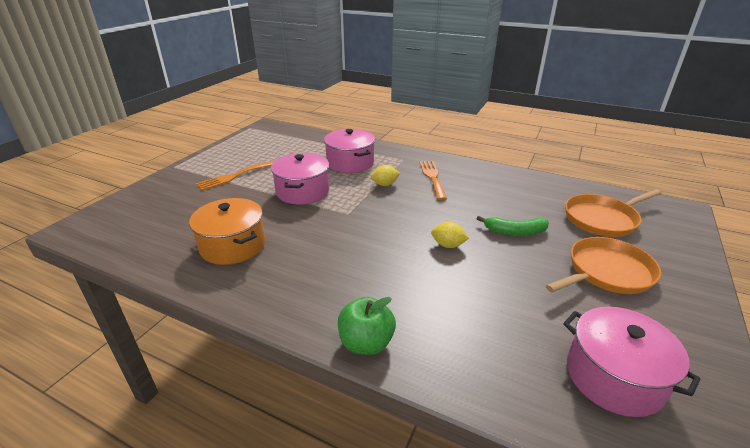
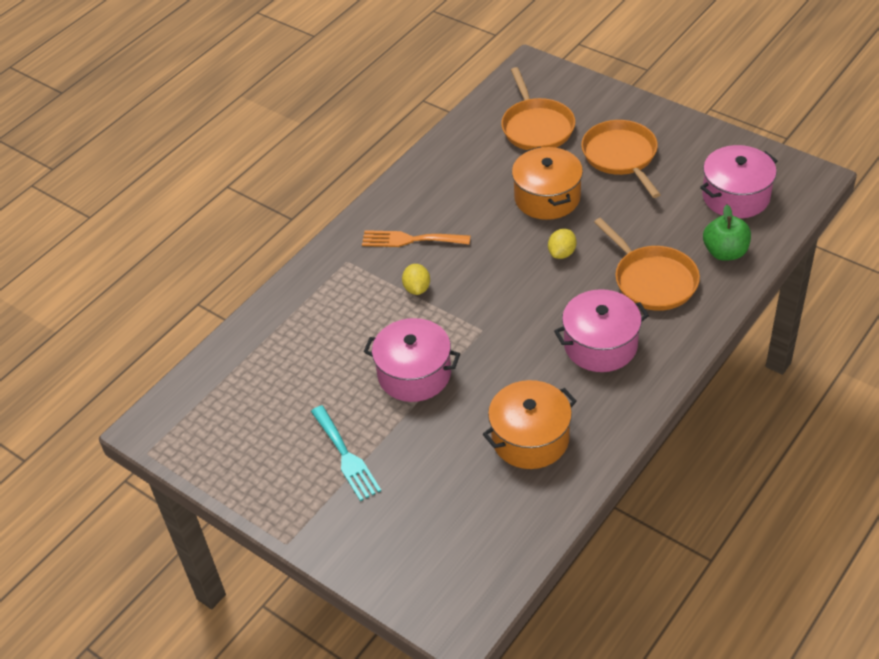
camera: 75 degrees left, 15 degrees up
orange fork [196,161,274,191] -> turquoise fork [311,405,381,501]
pink pot [324,129,375,173] -> pink pot moved to [554,289,649,372]
green apple [338,297,396,355] -> green apple moved to [703,205,751,261]
green banana [476,216,549,236] -> orange pot [512,147,583,220]
none -> orange pan [594,218,700,311]

